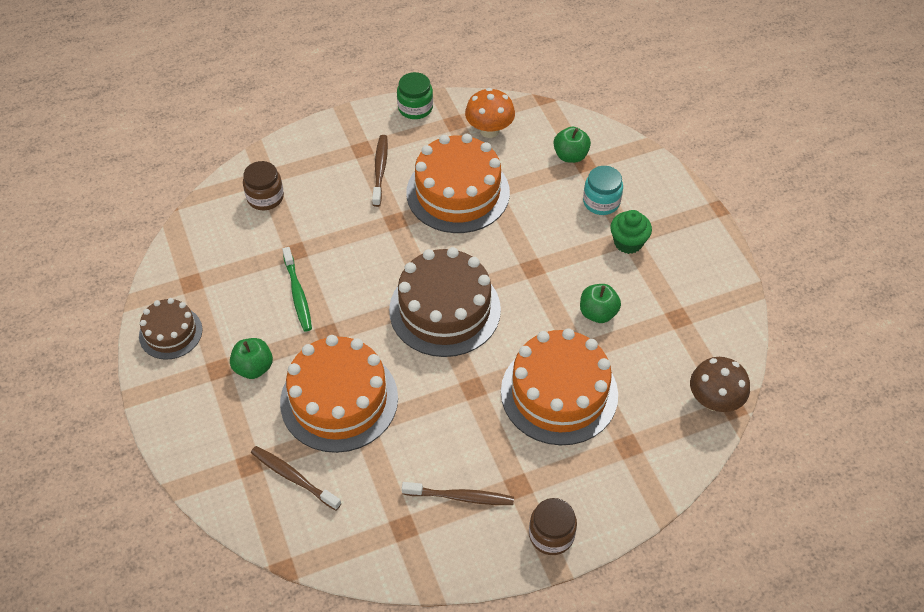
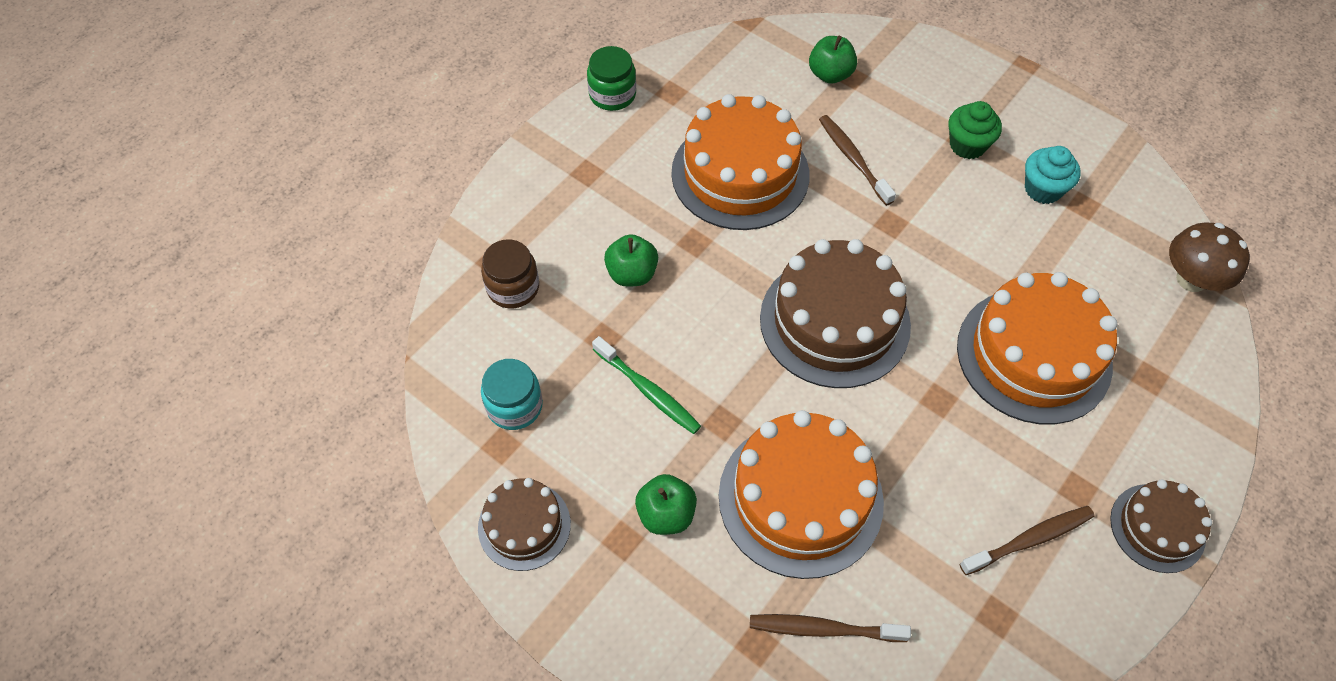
camera: 30 degrees left, 5 degrees up
brown toothbrush [372,135,388,207] -> brown toothbrush moved to [819,115,896,206]
orange mushroom [465,88,515,138] -> none
brown jar [529,498,577,555] -> brown cake [1110,479,1212,573]
green apple [580,284,621,323] -> green apple moved to [604,234,658,287]
turquoise jar [583,166,623,215] -> turquoise jar moved to [481,359,543,430]
none -> turquoise cupcake [1025,146,1080,204]

